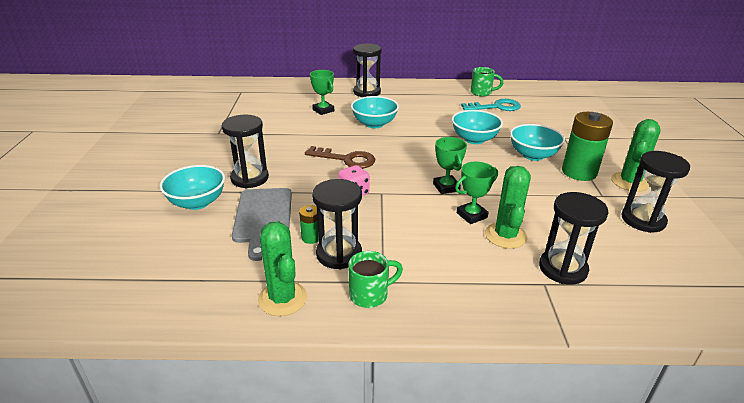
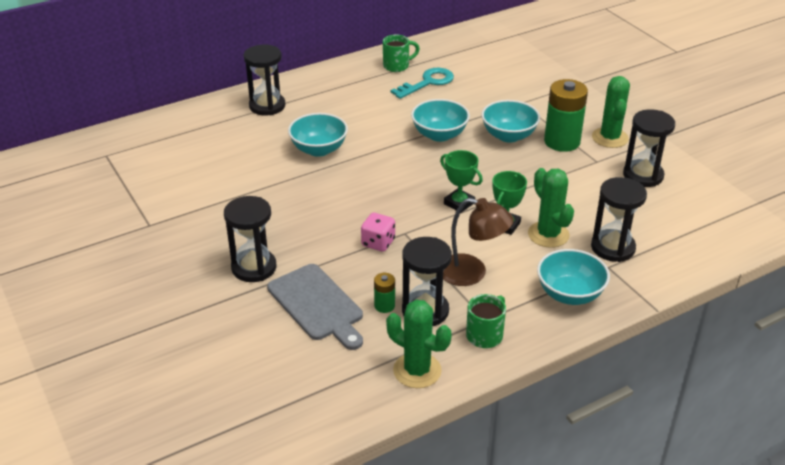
camera: 30 degrees left, 5 degrees up
turquoise bowl [160,165,225,210] -> turquoise bowl moved to [537,249,610,305]
brown key [305,146,375,169] -> none
green trophy [310,70,334,115] -> none
none -> brown lamp [443,198,514,286]

